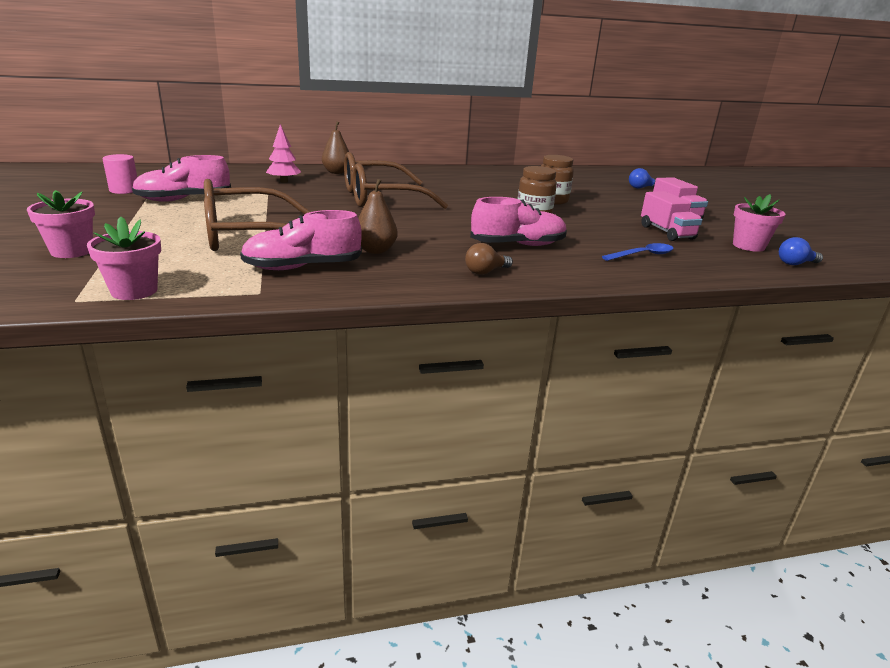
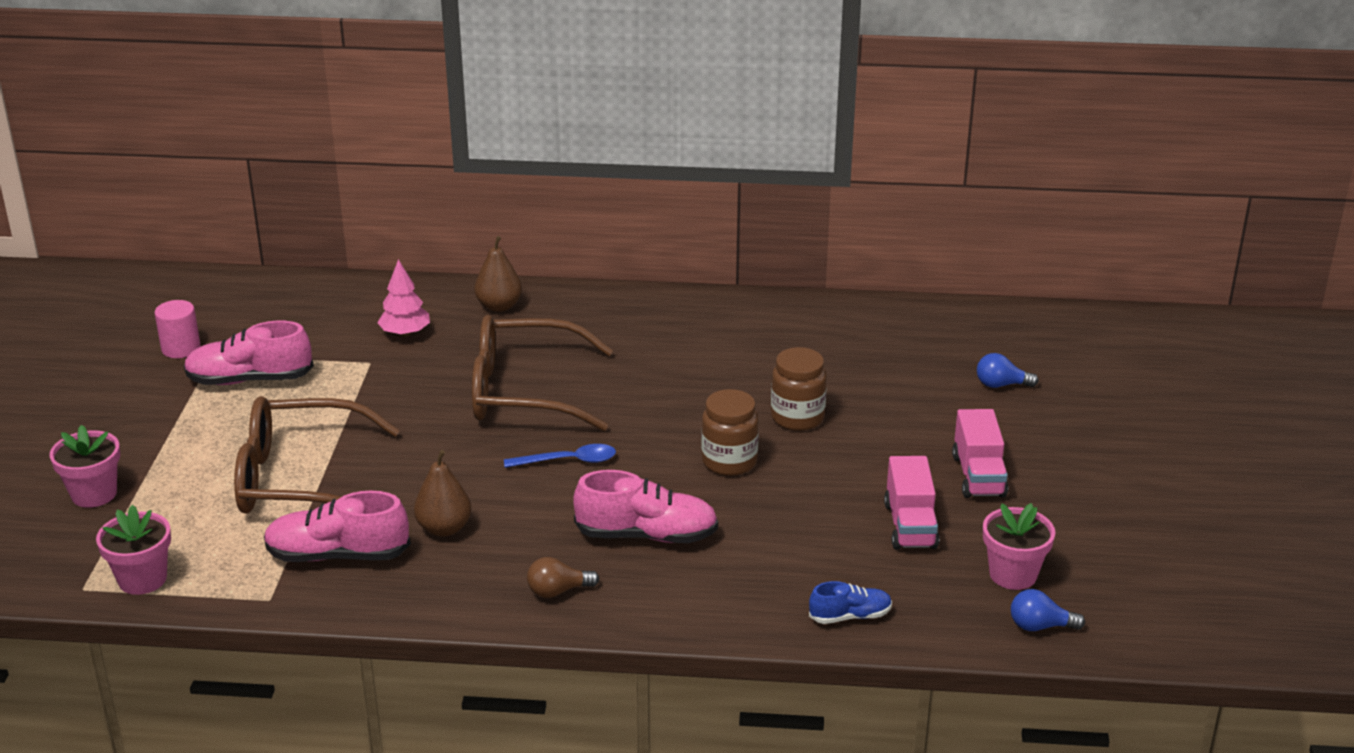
camera: 20 degrees right, 5 degrees up
blue spoon [602,243,674,261] -> blue spoon moved to [504,444,616,468]
none -> blue shoe [809,581,892,624]

